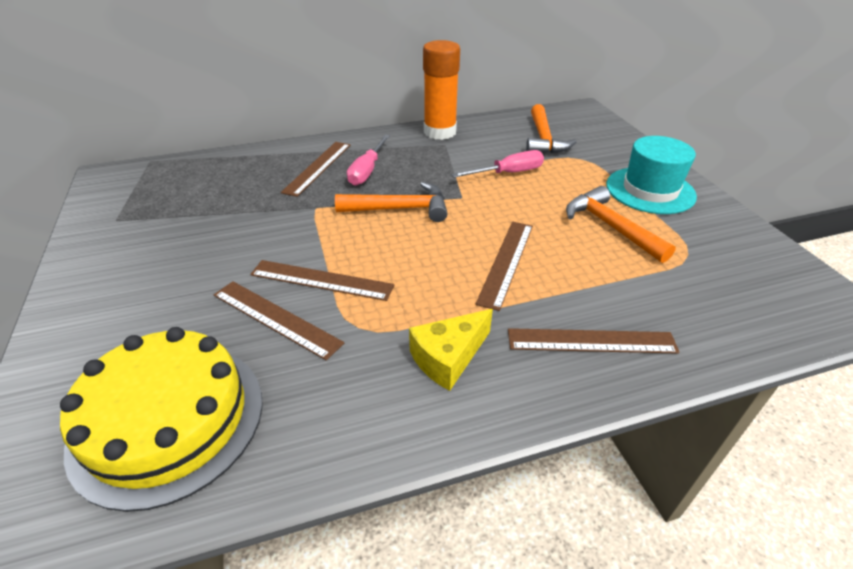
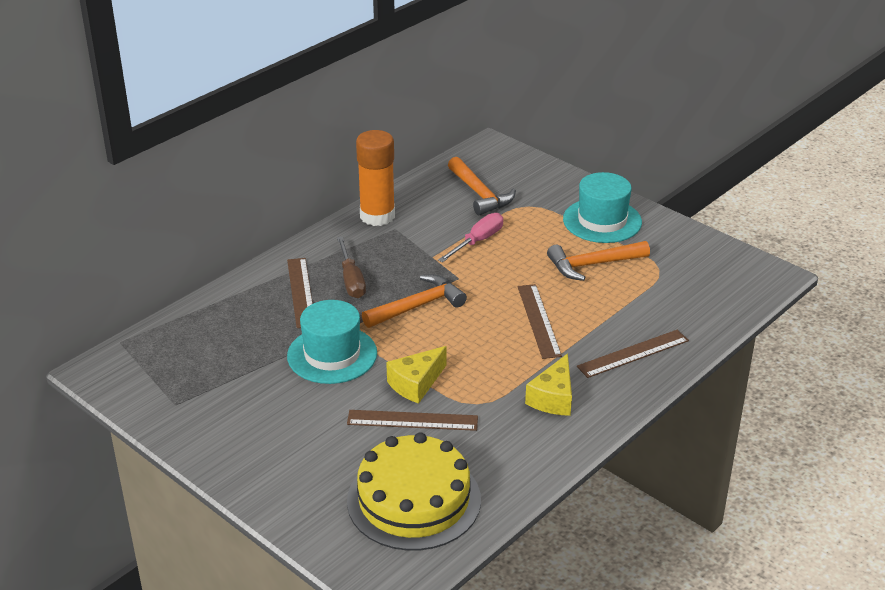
camera: 30 degrees left, 5 degrees down
brown ruler [250,260,394,301] -> yellow cheese [386,346,447,404]
pink screwdriver [347,135,390,186] -> brown screwdriver [337,237,366,298]
orange hammer [566,186,676,263] -> orange hammer turned 45 degrees counterclockwise [547,241,650,281]
none -> turquoise hat [287,300,377,384]

